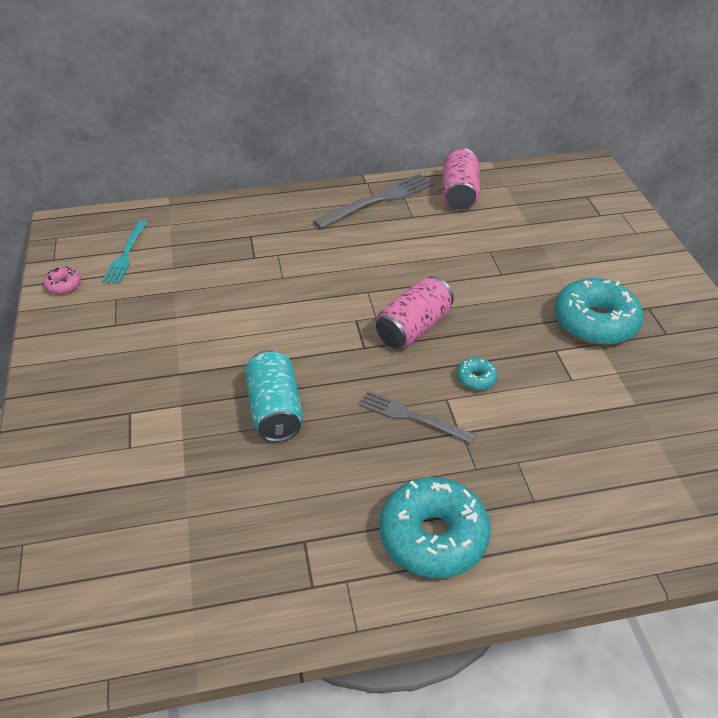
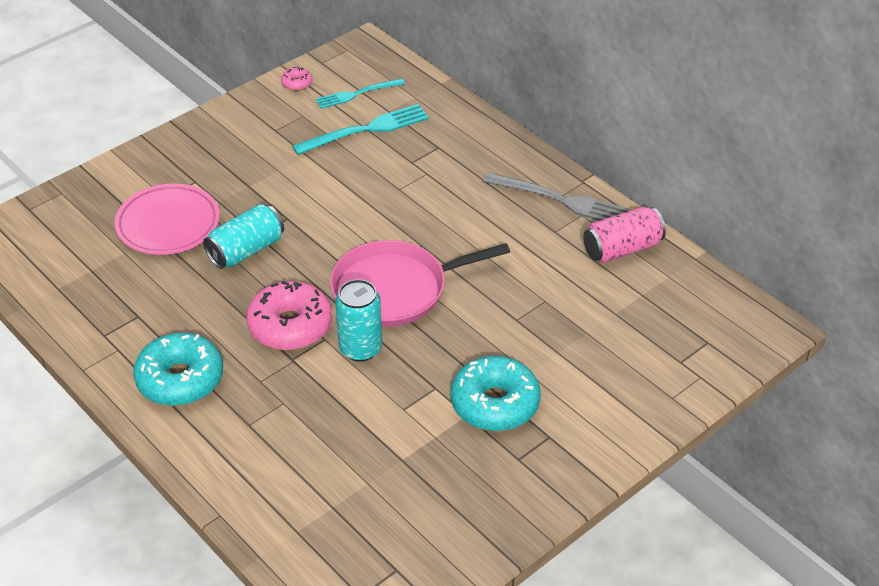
camera: 60 degrees right, 0 degrees up
grey fork [358,391,476,444] -> pink donut [246,281,332,350]
pink can [376,276,454,348] -> pink pan [330,240,510,327]
turquoise donut [457,358,498,390] -> turquoise can [335,279,382,362]
none -> pink plate [115,183,220,255]
none -> turquoise fork [292,104,429,155]

